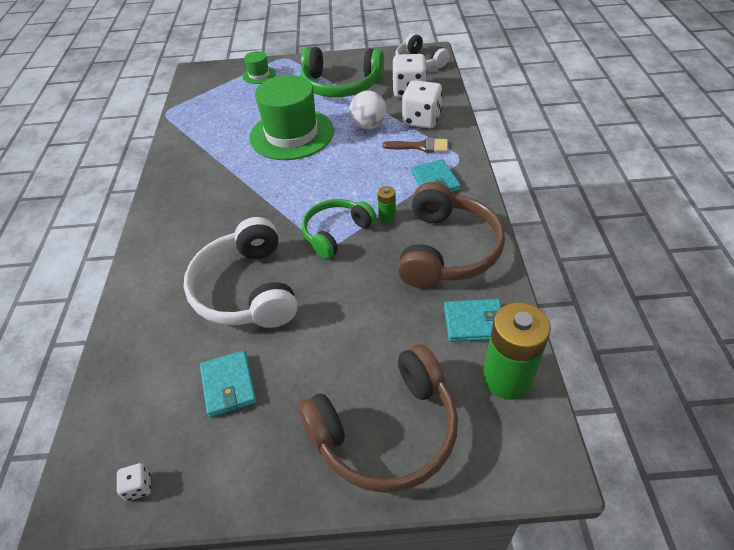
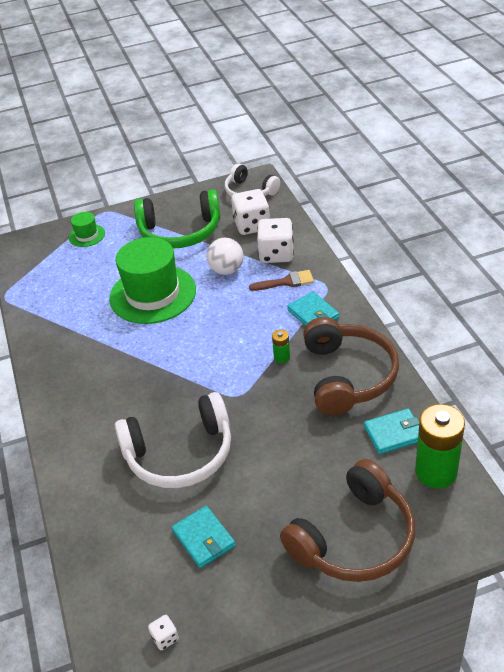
camera: 15 degrees left, 5 degrees down
white headphones [184,217,298,328] -> white headphones turned 75 degrees counterclockwise [115,392,231,488]
green headphones [302,199,376,259] -> none

